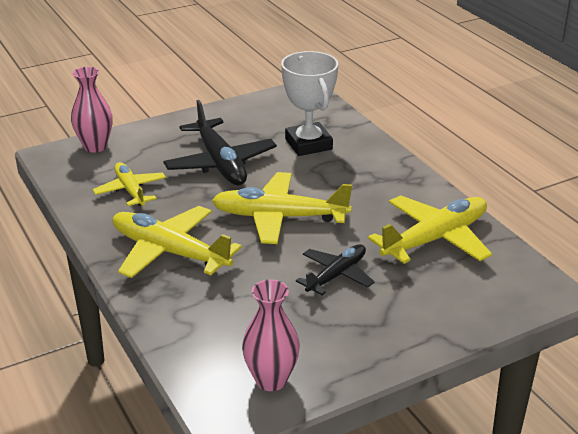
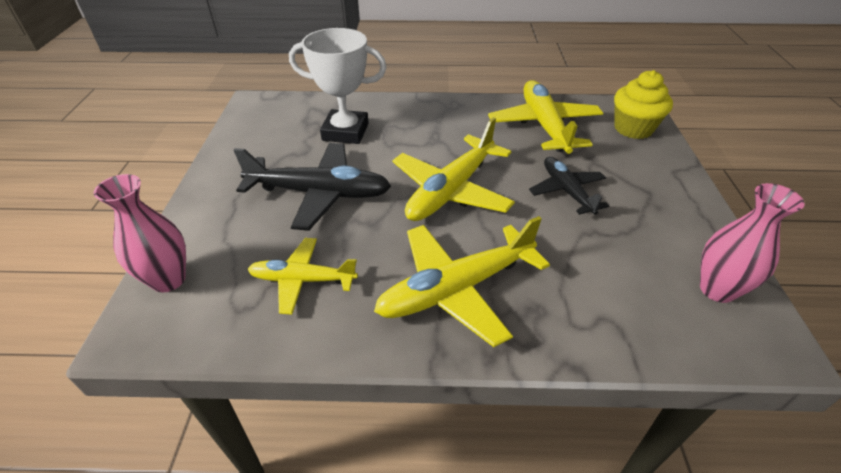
camera: 60 degrees left, 10 degrees up
none -> yellow cupcake [614,70,673,139]

